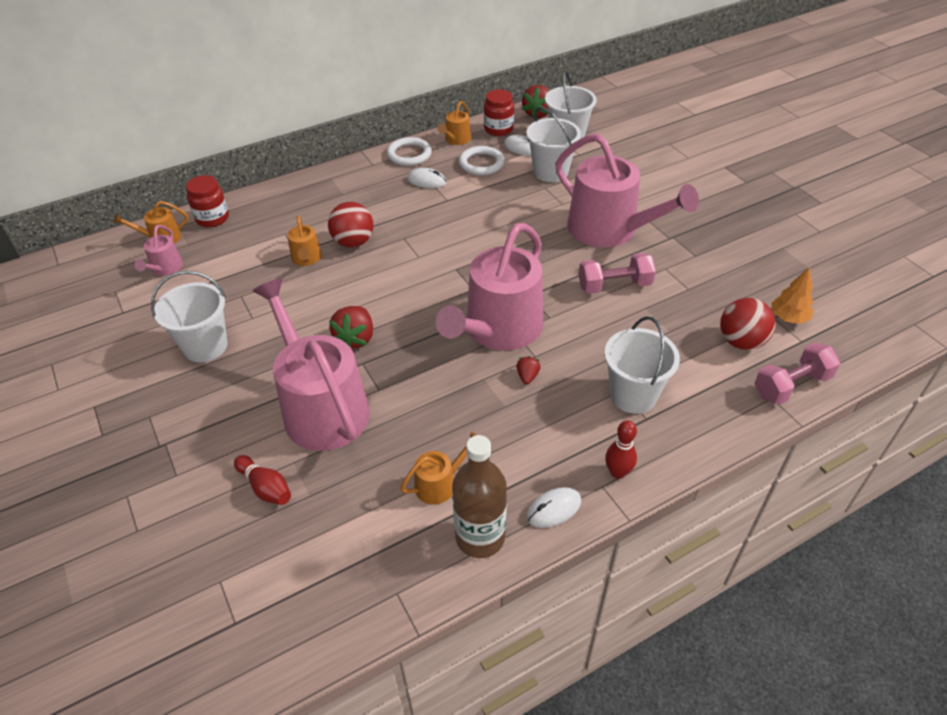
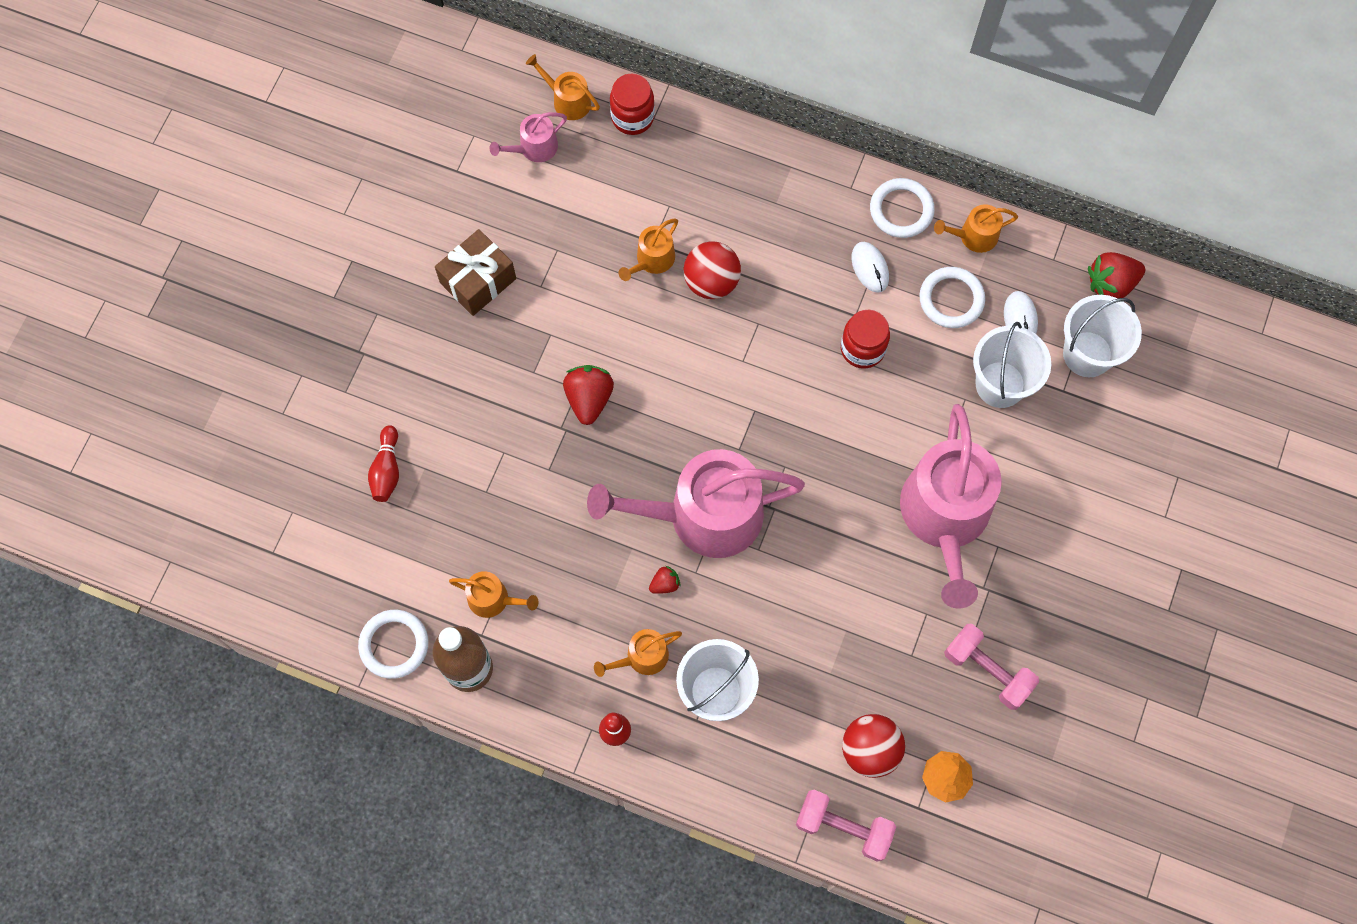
camera: 50 degrees right, 25 degrees up
white bucket [151,271,228,362] -> brown gift [435,229,516,316]
pink watering can [253,278,370,451] -> none
red strawberry [329,306,373,349] -> red strawberry turned 120 degrees clockwise [563,365,614,425]
red jar [484,89,514,136] -> red jar moved to [841,310,890,369]
white mouse [527,487,581,528] -> none
pink dumbbell [579,253,656,294] -> pink dumbbell moved to [944,624,1039,710]
none -> white ring [358,610,428,679]
none -> orange watering can [594,629,682,677]

